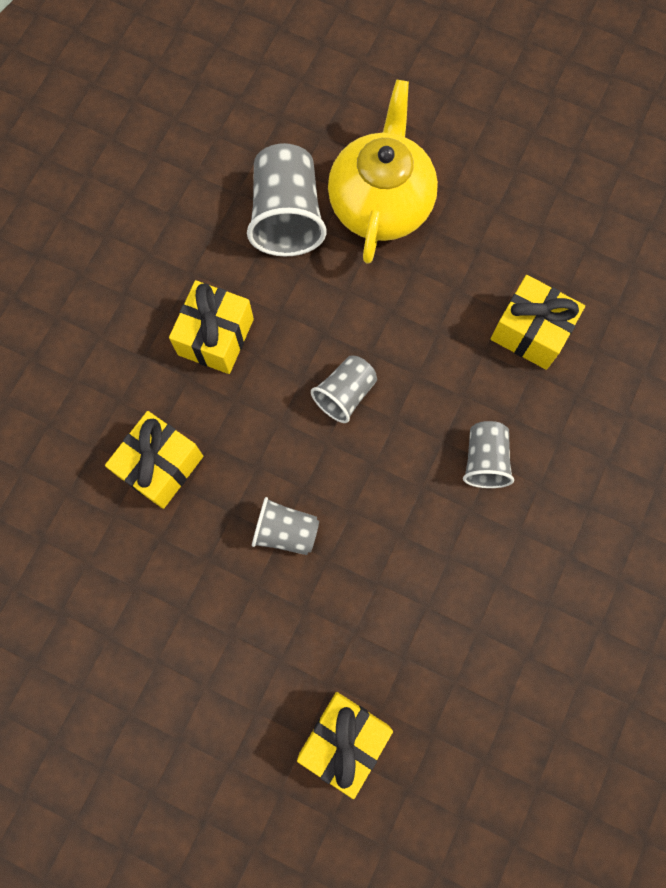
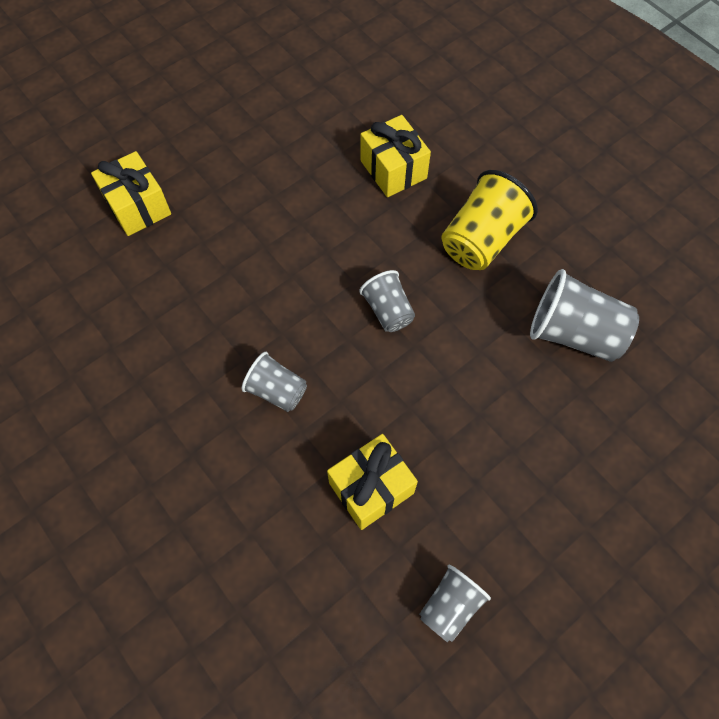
camera: 115 degrees right, 10 degrees down
yellow gift [169,280,254,374] -> yellow cup [441,170,538,270]
grey cup [252,497,319,555] -> grey cup moved to [419,565,491,642]
yellow teapot [328,79,438,264] -> none

